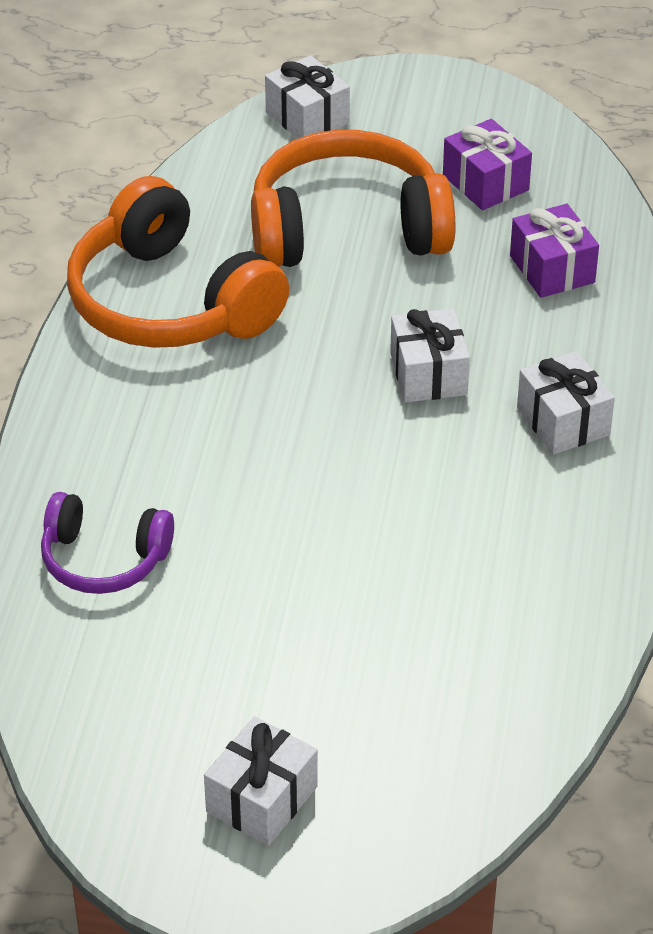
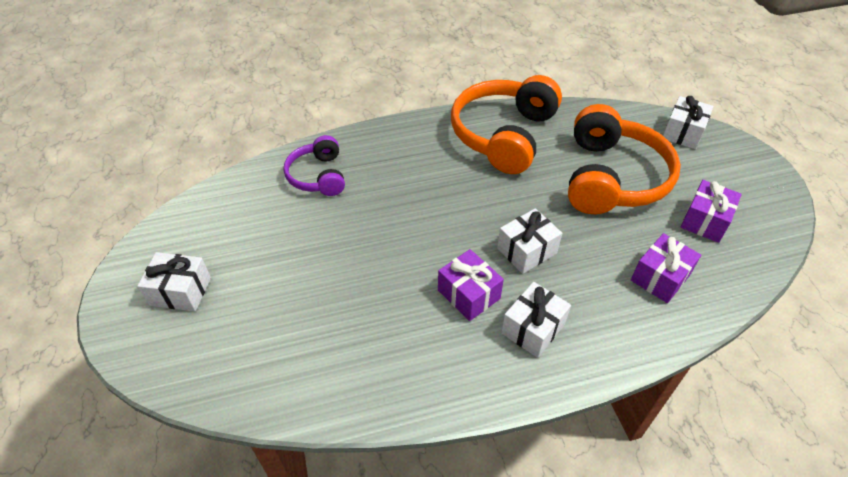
camera: 65 degrees right, 5 degrees up
orange headphones [251,130,456,267] -> orange headphones turned 45 degrees clockwise [568,104,681,214]
none -> purple gift [438,249,504,321]

